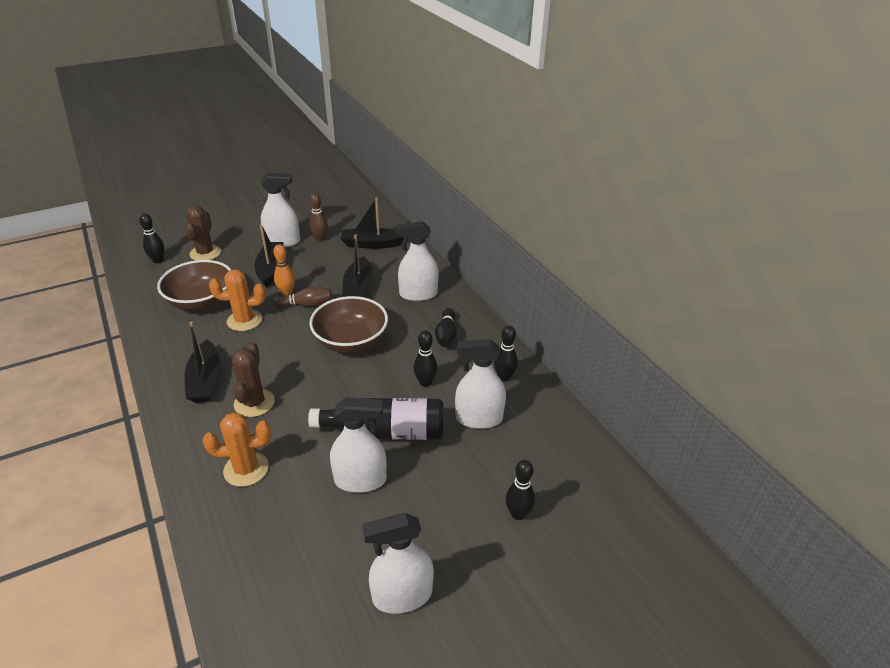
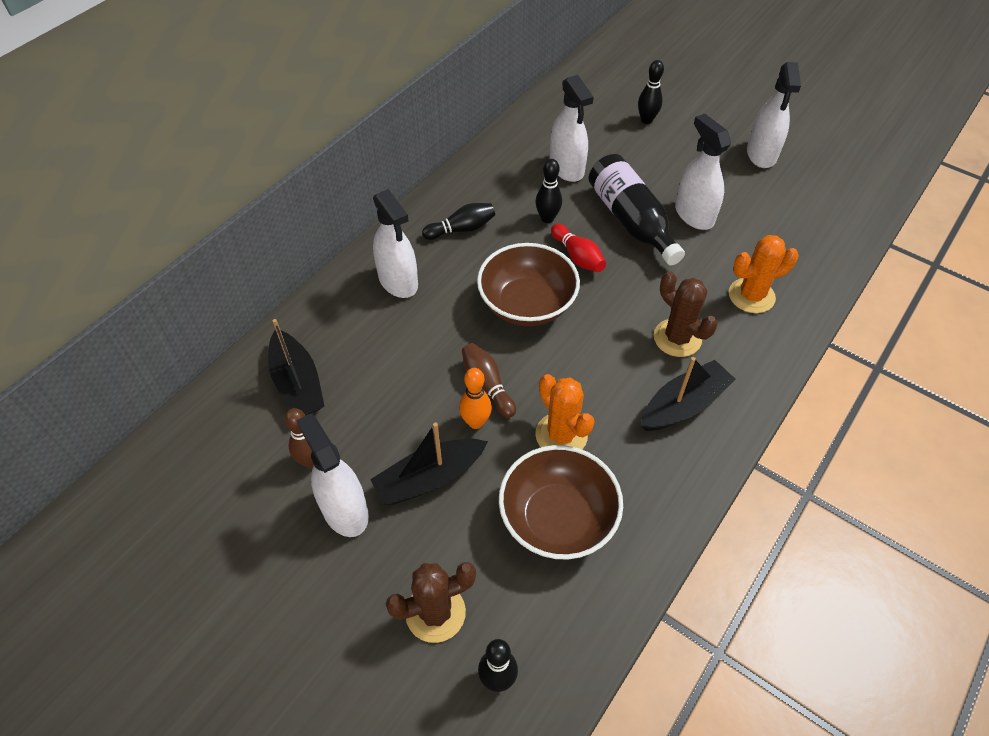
camera: 115 degrees left, 15 degrees up
orange cactus [202,412,271,487] -> orange cactus turned 75 degrees counterclockwise [729,235,799,313]
brown cactus [232,342,275,417] -> brown cactus turned 75 degrees clockwise [654,271,718,357]
black boat [342,235,372,297] -> none
white spray bottle [362,513,434,614] -> white spray bottle turned 45 degrees clockwise [747,62,801,168]
black bowling pin [494,326,518,382] -> none
none -> red bowling pin [551,224,606,272]

